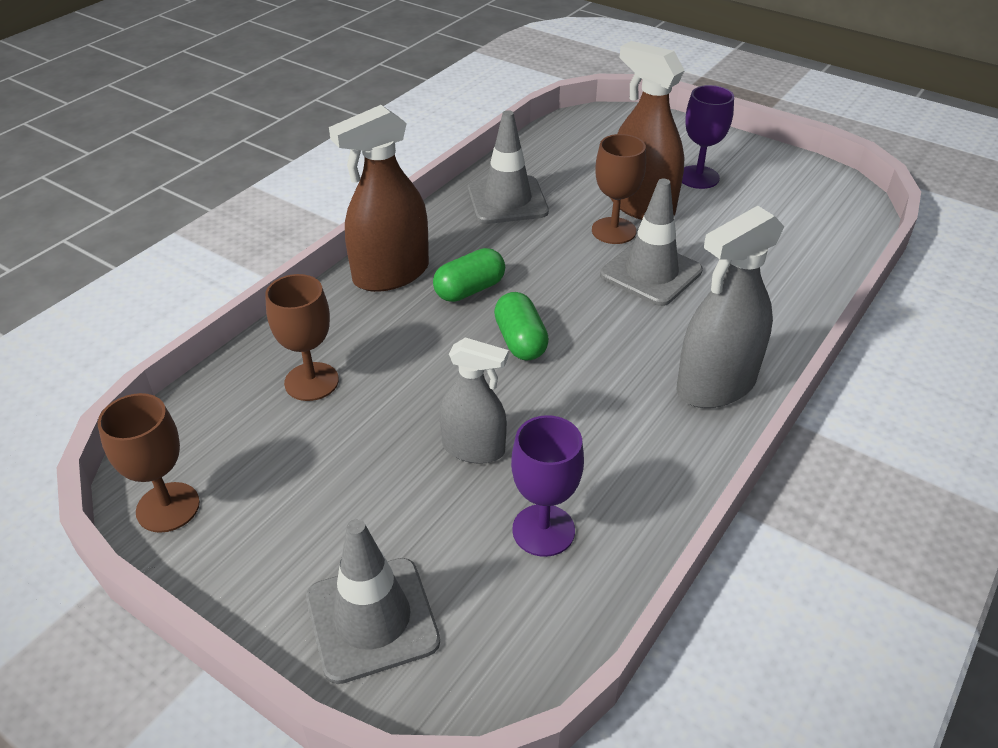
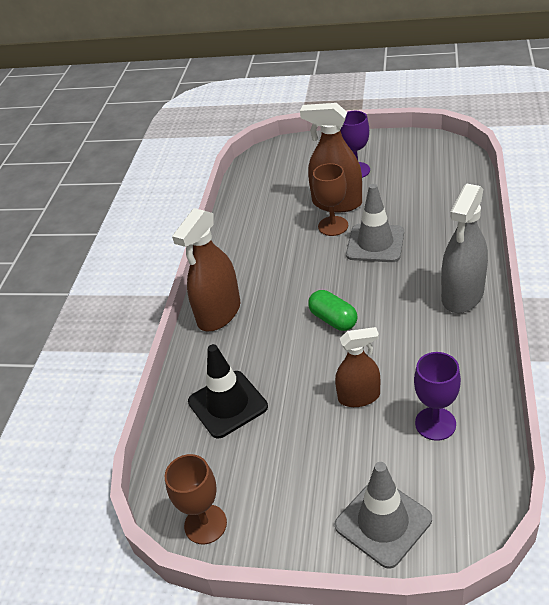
camera: 20 degrees left, 0 degrees up
brown goblet [265,274,339,401] -> black traffic cone [188,344,268,439]
green capsule [433,248,505,302] -> none
grey spray bottle [439,337,508,464] -> brown spray bottle [335,327,380,407]
grey traffic cone [468,110,549,224] -> none

